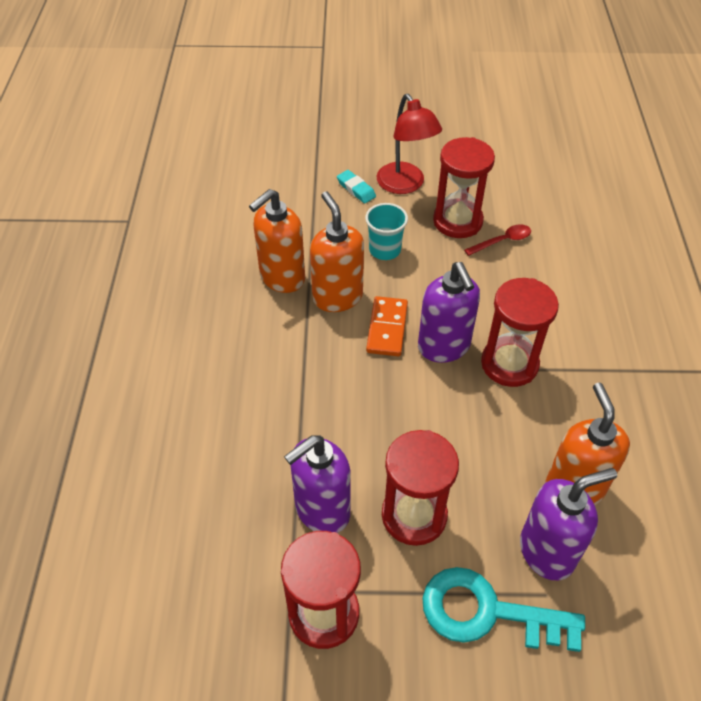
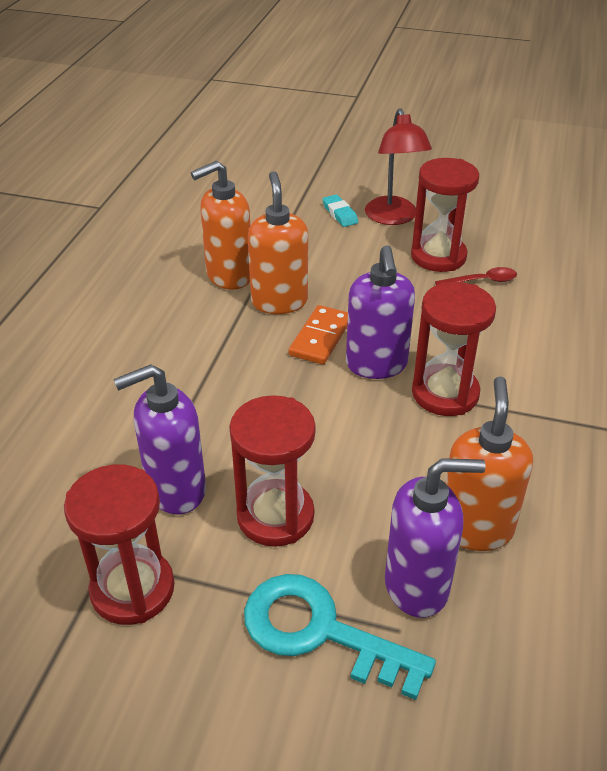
camera: 15 degrees right, 10 degrees down
turquoise cup [365,203,408,260] -> none

